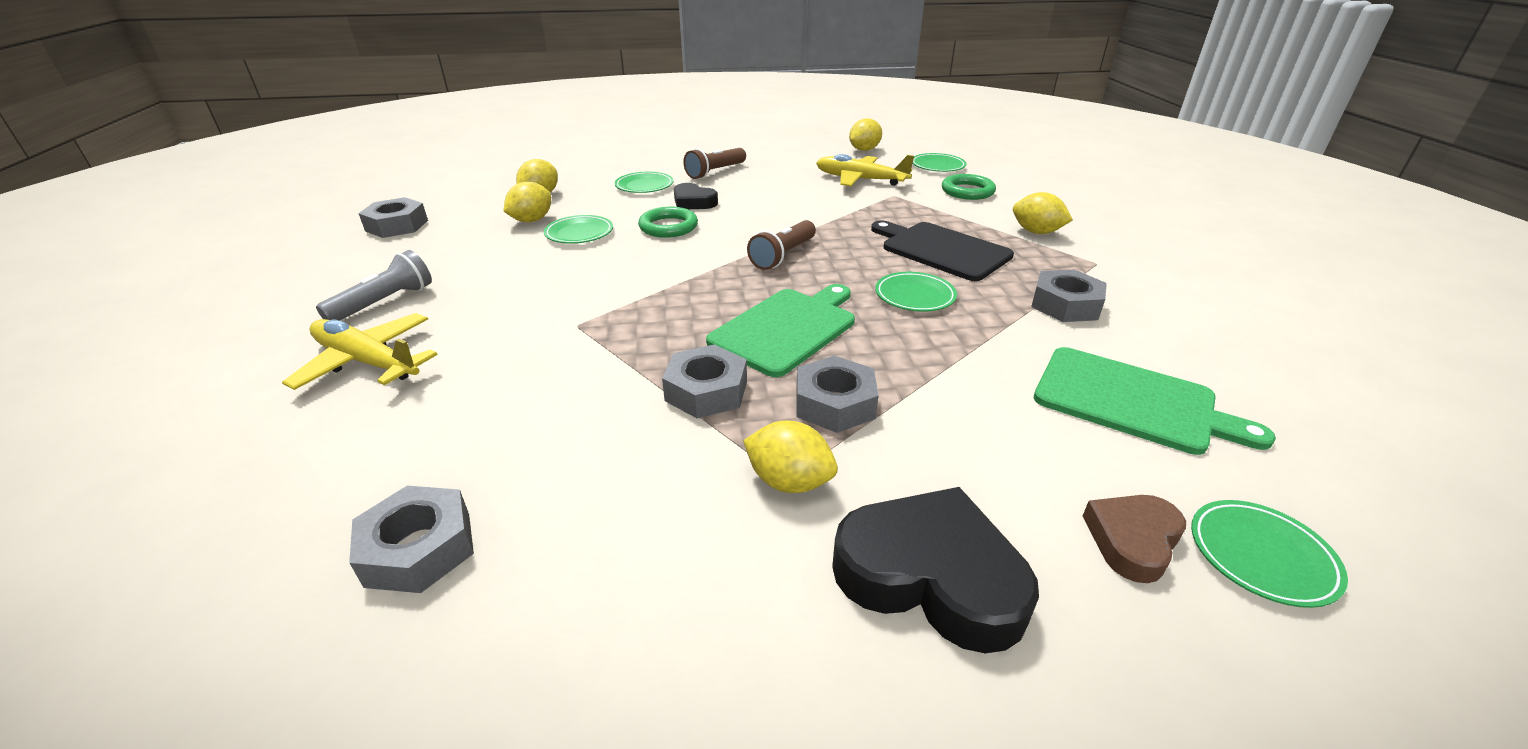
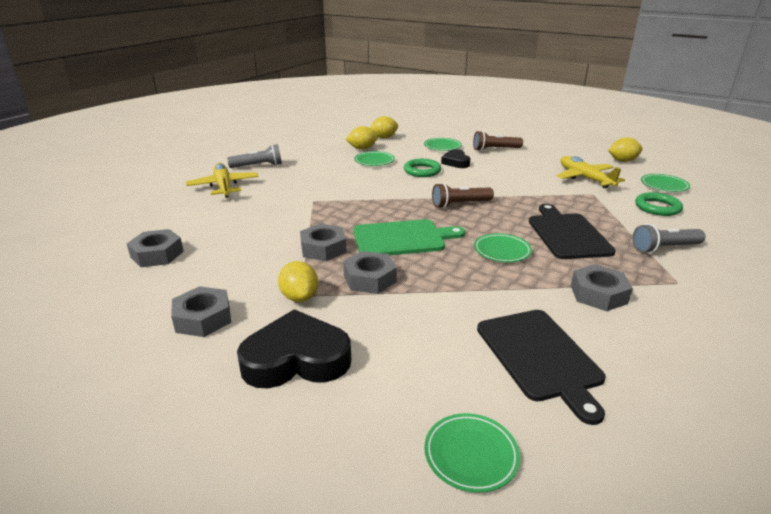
camera: 40 degrees right, 5 degrees down
grey nut [358,197,428,238] -> grey nut moved to [171,286,231,337]
black heart [832,487,1039,653] -> black heart turned 75 degrees counterclockwise [237,309,351,388]
yellow lemon [1013,192,1073,234] -> grey flashlight [632,224,706,253]
green cutting board [1034,347,1276,455] -> black cutting board [477,310,606,425]
brown heart [1083,495,1186,583] -> none

